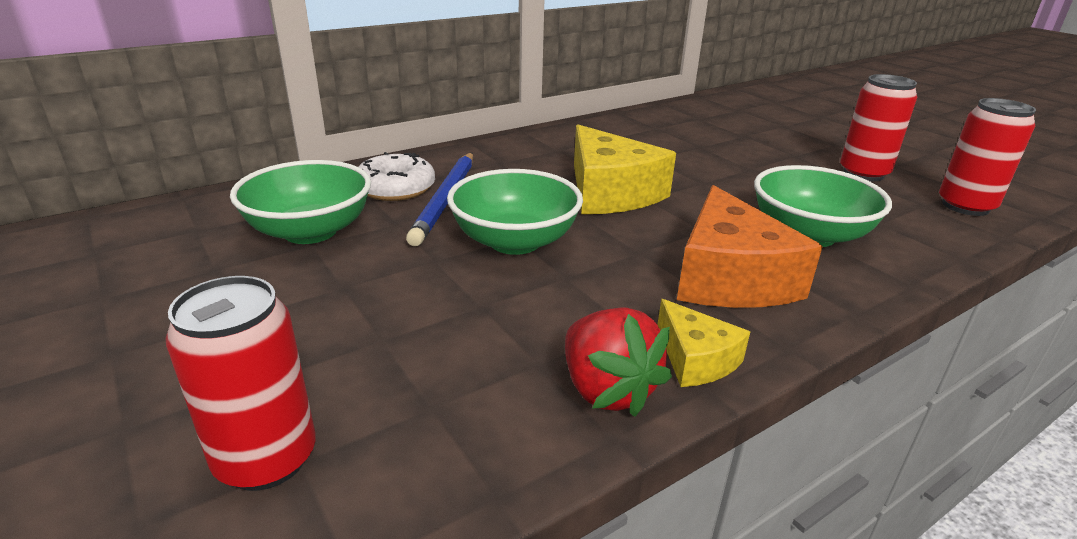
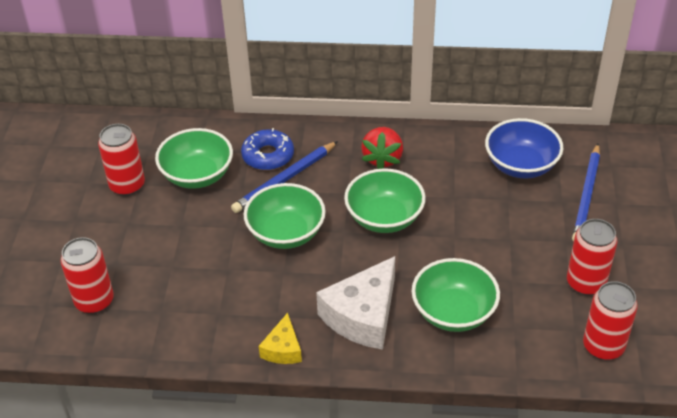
camera: 40 degrees right, 15 degrees up
white donut [358,152,435,201] -> blue donut [241,128,294,170]
red strawberry [565,307,672,417] -> red strawberry moved to [361,127,403,169]
yellow cheese [574,124,676,214] -> green bowl [344,168,426,233]
orange cheese [677,185,823,308] -> white cheese [316,256,395,350]
none -> red can [98,124,145,196]
none -> blue bowl [485,118,563,179]
none -> blue pencil [572,144,600,242]

